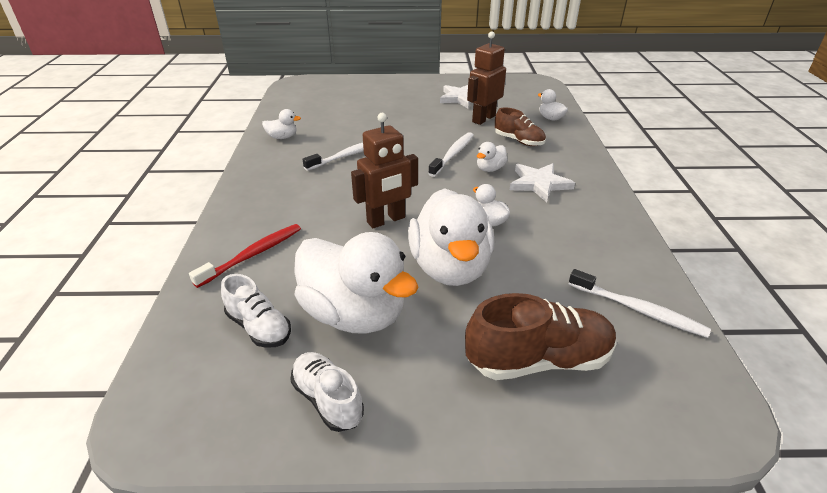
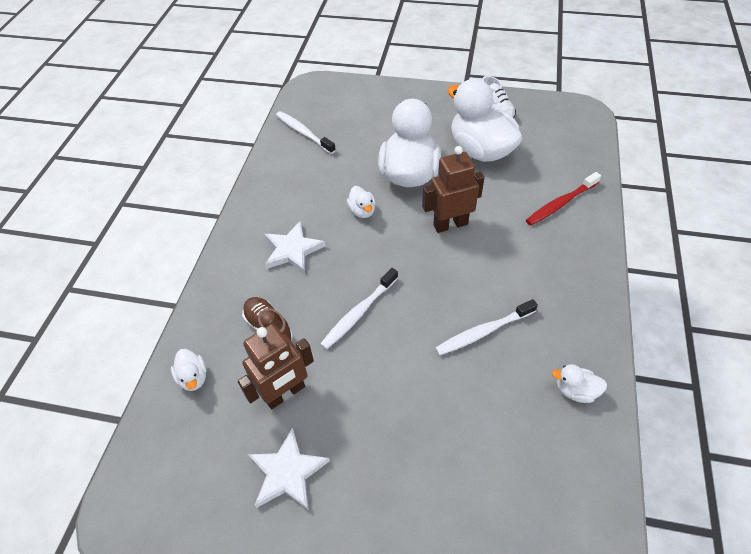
camera: 165 degrees left, 15 degrees up
white shoe [221,274,291,348] -> none
brown shoe [465,293,617,380] -> none
white duck [477,142,508,172] -> none

